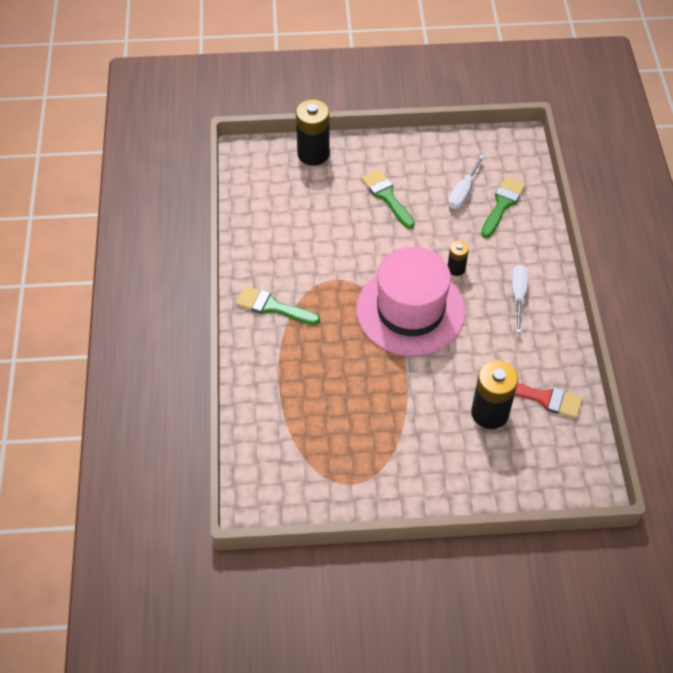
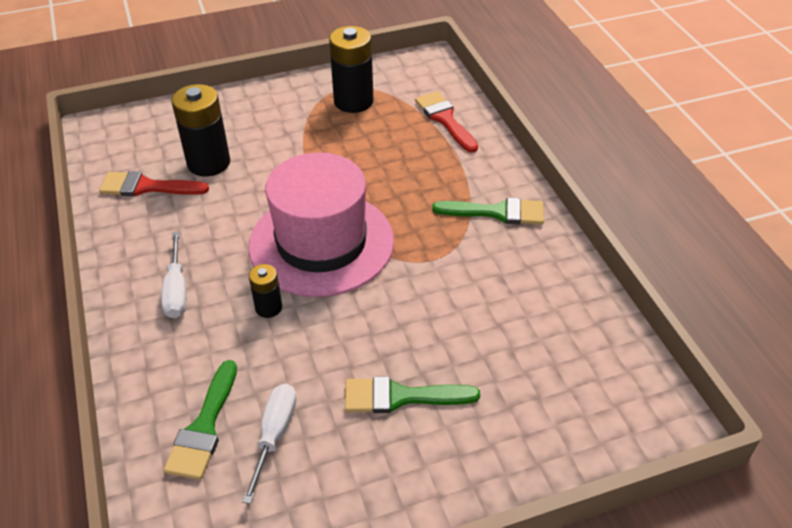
camera: 165 degrees right, 10 degrees down
black battery [296,99,330,166] -> black battery moved to [329,26,374,113]
green brush [361,169,415,229] -> green brush turned 135 degrees clockwise [345,376,480,413]
none -> red brush [415,91,478,153]

